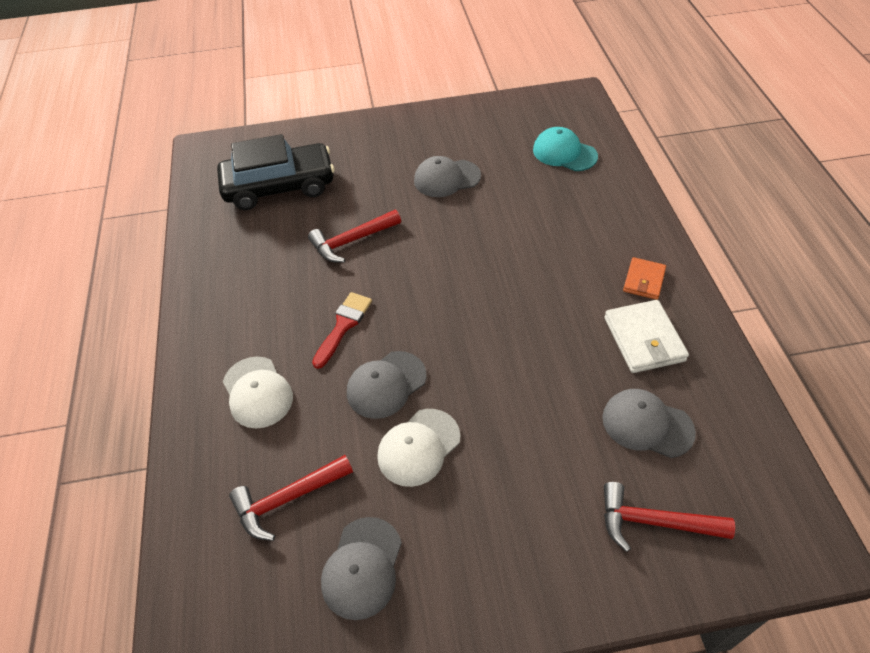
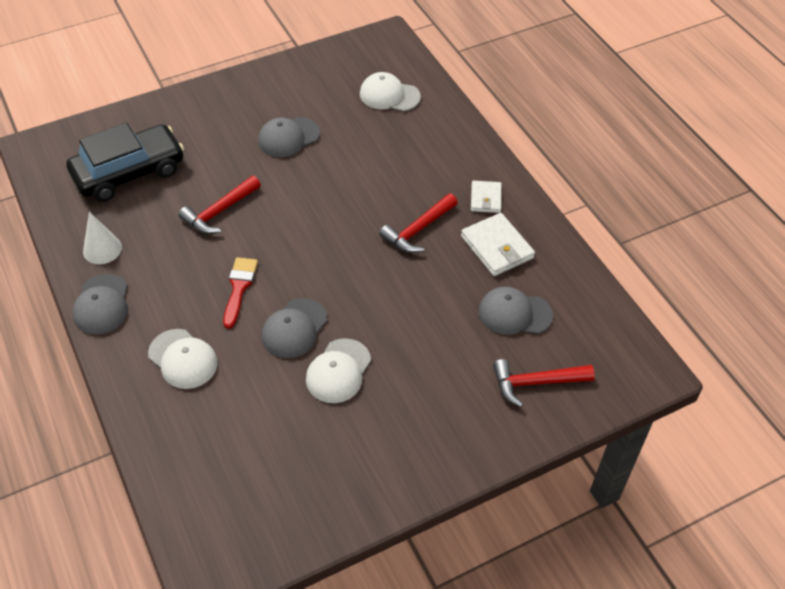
camera: 20 degrees left, 0 degrees up
red hammer [229,455,353,541] -> red hammer moved to [379,193,458,253]
grey cap [321,517,402,620] -> grey cap moved to [72,274,128,335]
turquoise cap [533,127,598,171] -> white cap [360,72,421,111]
orange wallet [623,257,666,300] -> white wallet [471,181,502,213]
none -> white cone [83,212,122,264]

